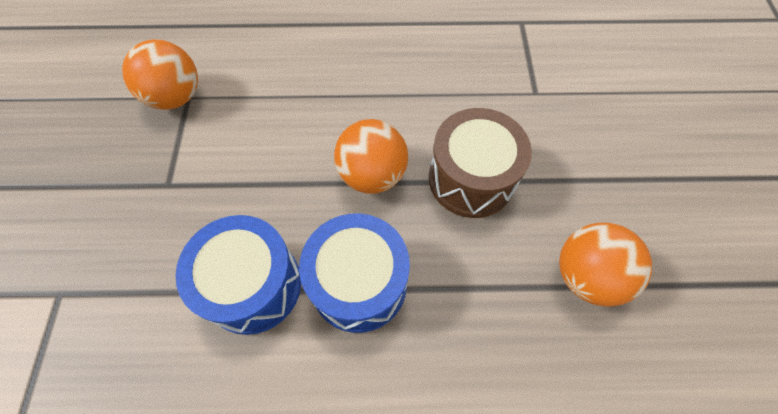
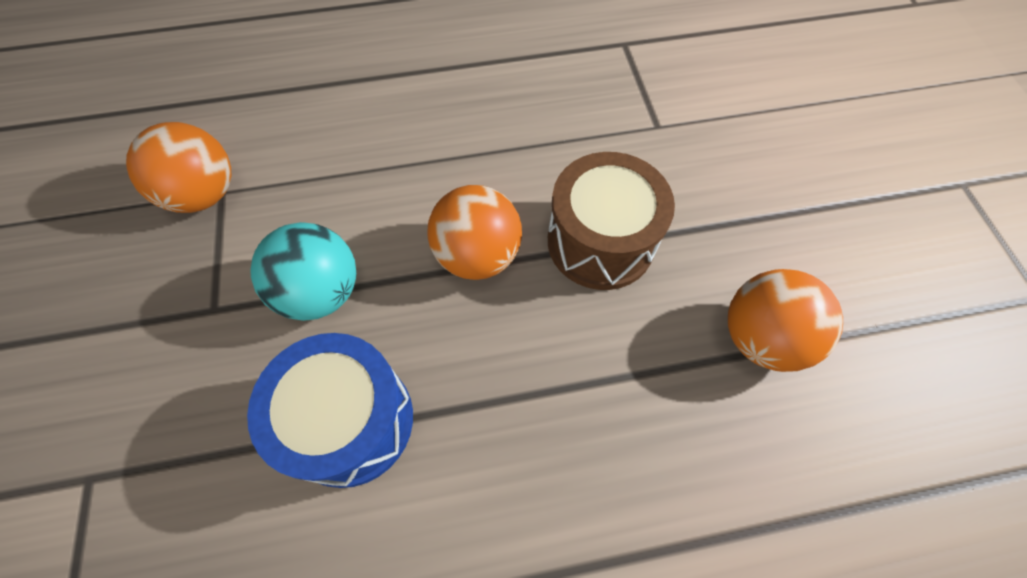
camera: 10 degrees left, 0 degrees up
blue drum [299,213,410,333] -> none
none -> turquoise ball [250,222,356,321]

